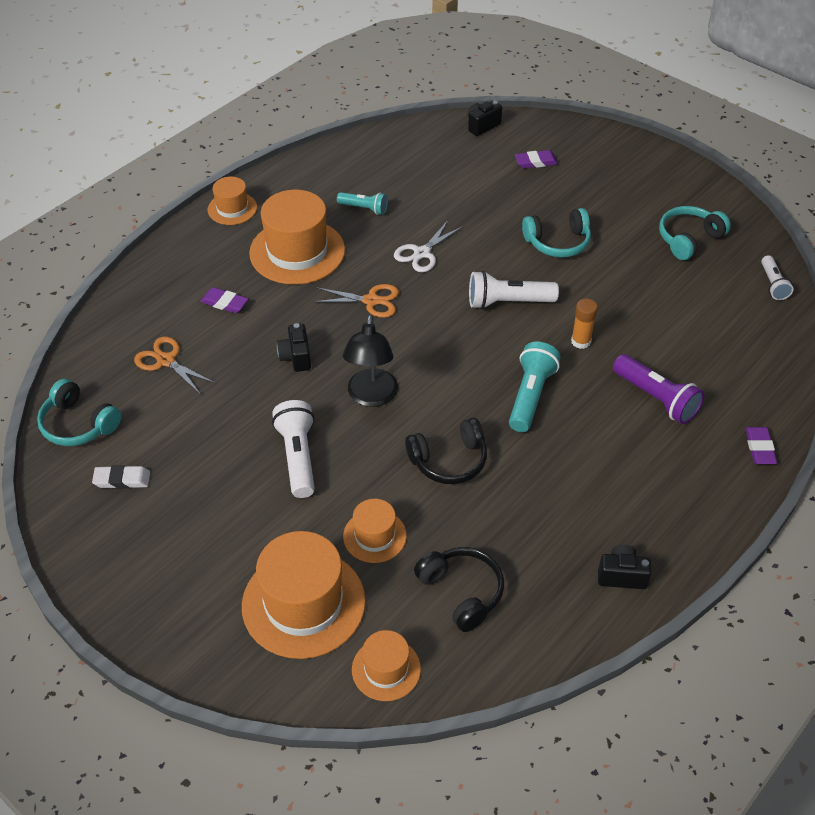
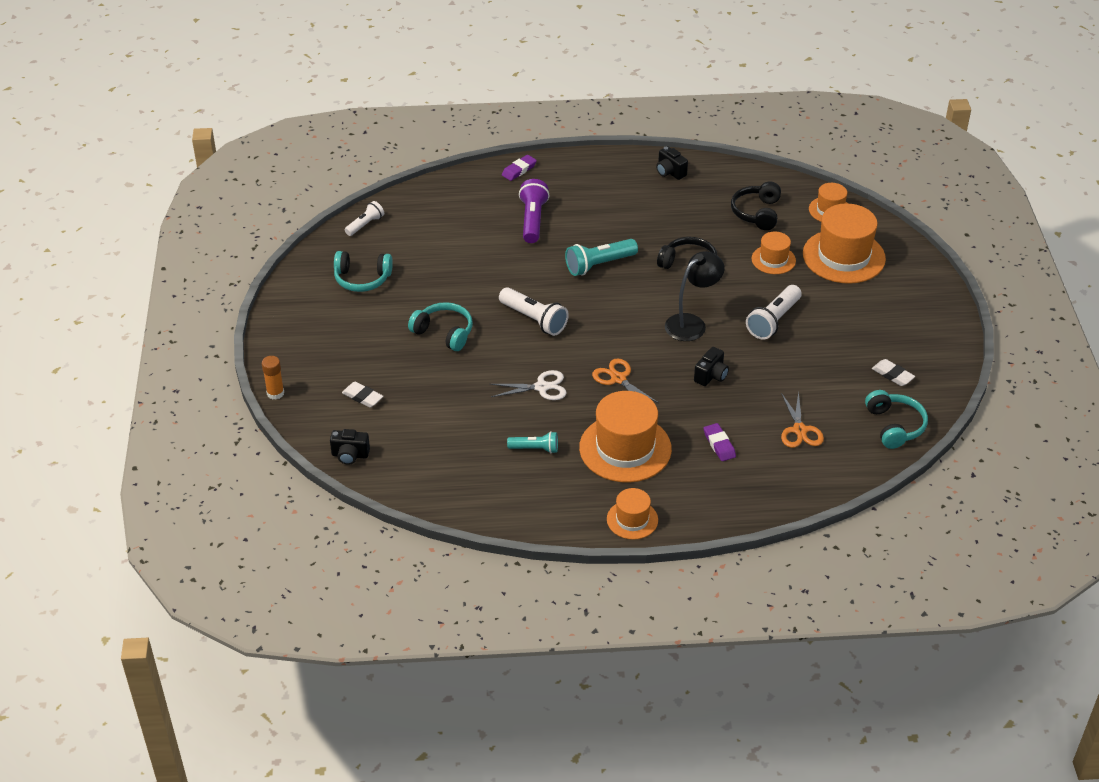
camera: 135 degrees left, 5 degrees down
turquoise flashlight [337,192,388,215] -> turquoise flashlight turned 120 degrees clockwise [507,431,558,453]
purple eraser [515,150,558,168] -> white eraser [342,382,383,408]
orange glue stick [571,298,598,349] -> orange glue stick moved to [262,356,284,400]

